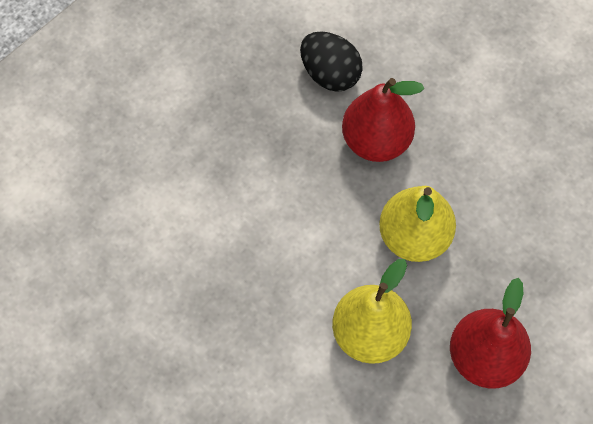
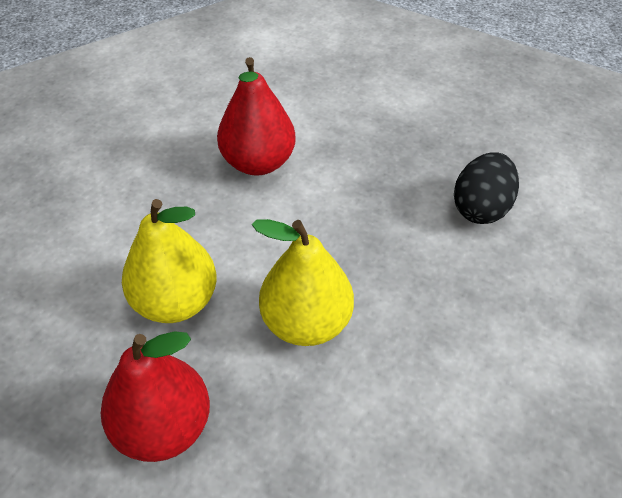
camera: 75 degrees right, 15 degrees down
red pear [342,78,425,162] -> red pear moved to [217,57,296,176]

